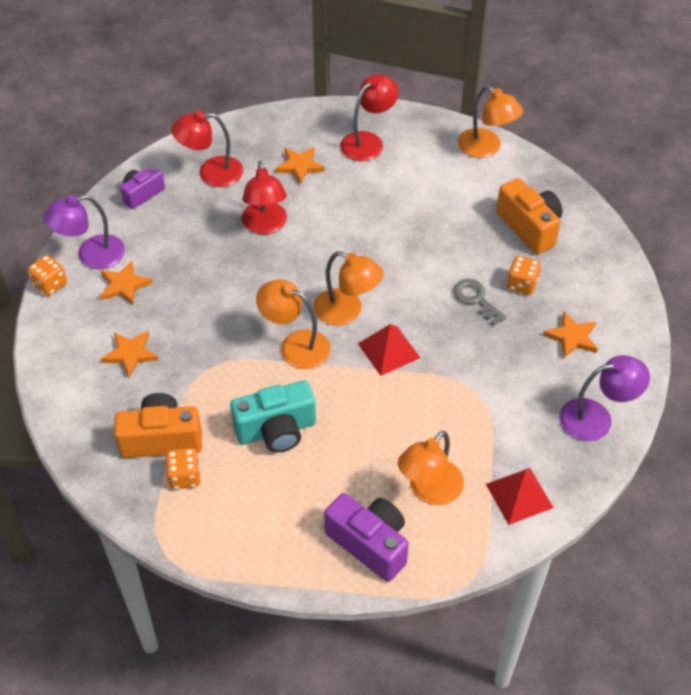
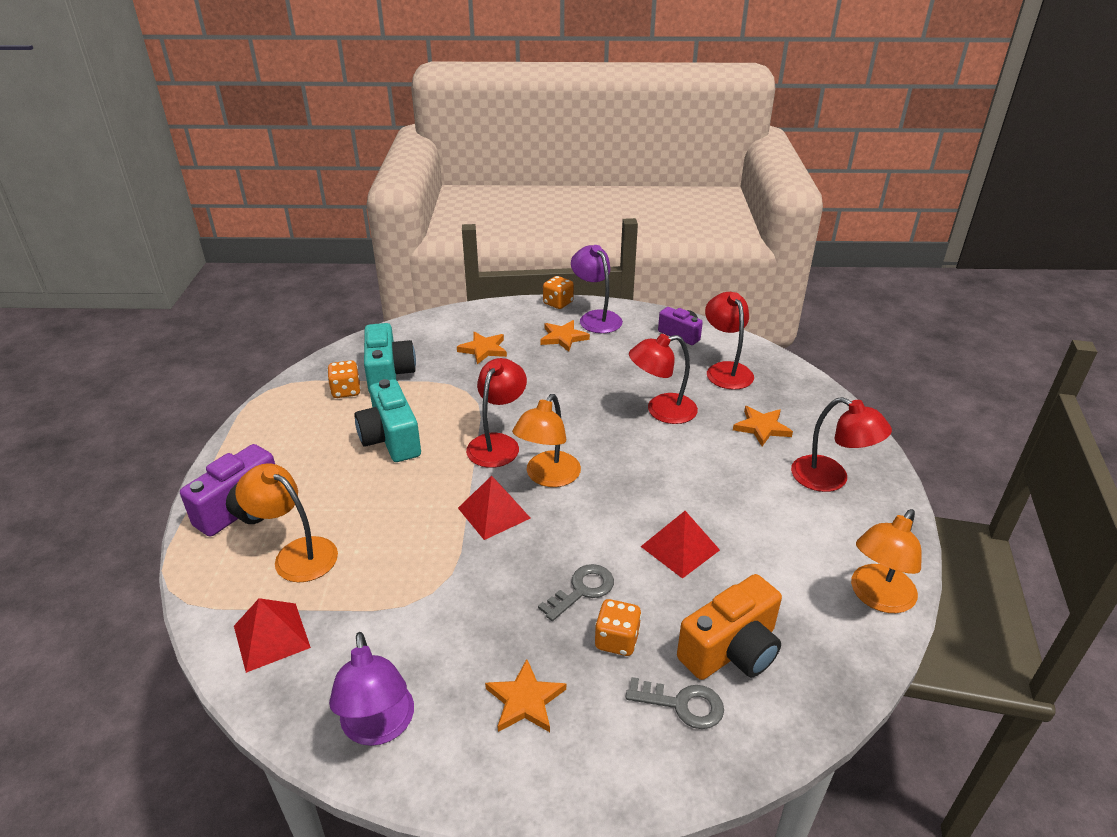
camera: 85 degrees right, 15 degrees down
orange camera [114,393,202,458] -> turquoise camera [364,323,416,393]
orange lamp [256,279,331,369] -> red lamp [466,358,527,468]
none -> grey key [626,677,724,729]
none -> red pyramid [641,511,720,579]

